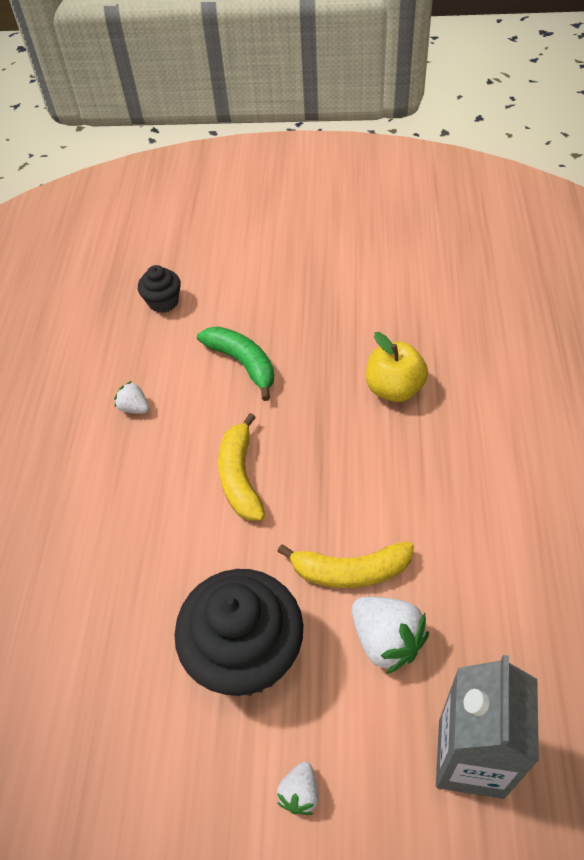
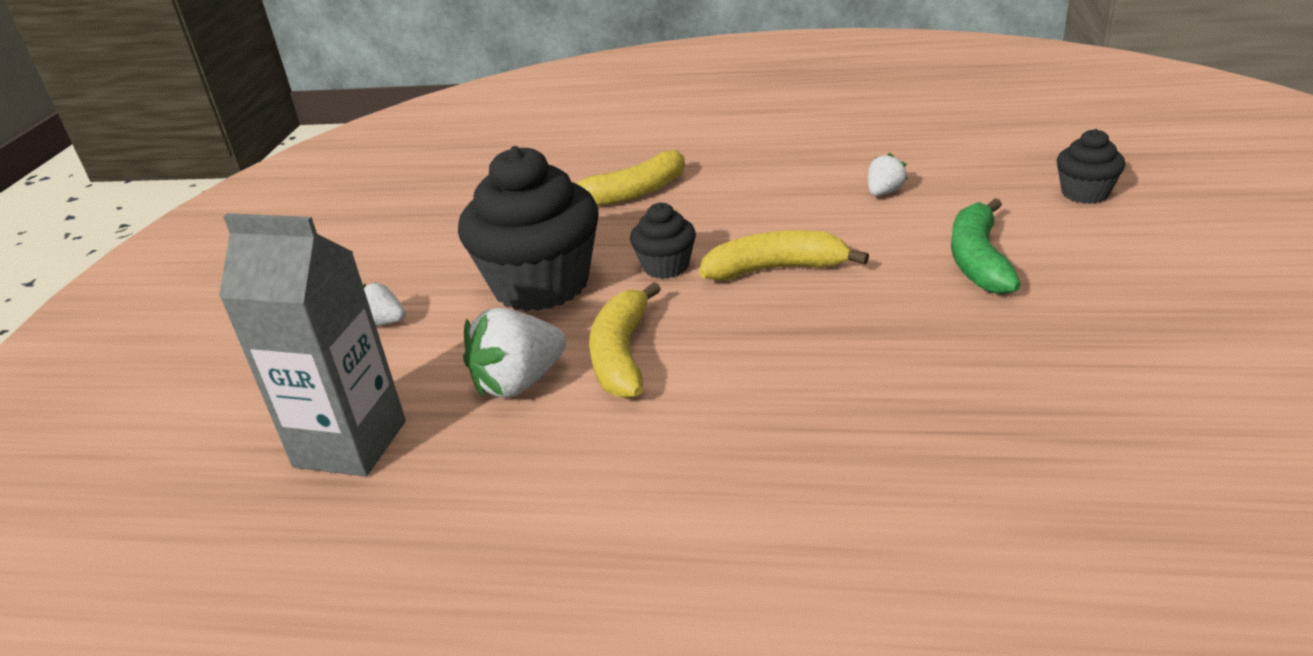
camera: 95 degrees right, 20 degrees down
green banana [197,326,274,401] -> green banana turned 135 degrees clockwise [951,198,1021,295]
yellow apple [366,332,428,402] -> none
none -> yellow banana [577,150,685,206]
none -> black cupcake [630,203,696,279]

